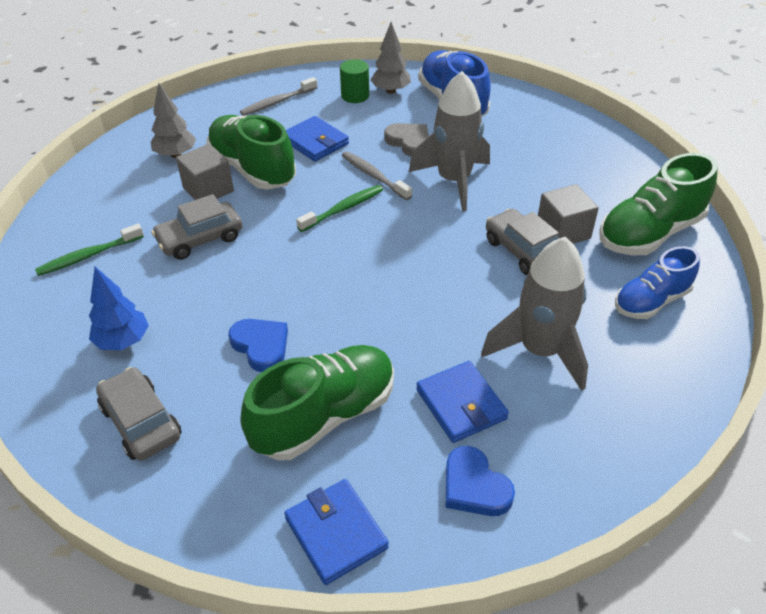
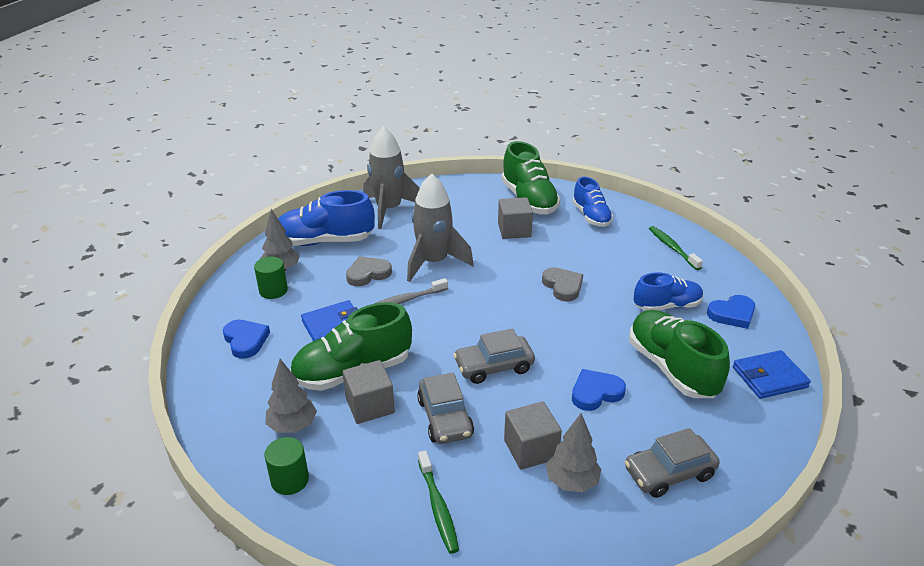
camera: 75 degrees left, 10 degrees down
blue tree [89,267,149,350] -> grey tree [546,413,601,492]
grey toothbrush [240,77,317,116] -> blue heart [223,320,270,359]
green toothbrush [296,185,383,232] -> green toothbrush moved to [649,226,703,270]
blue wallet [416,361,509,443] -> blue shoe [634,272,703,311]
grey rocket [481,237,588,391] -> grey rocket moved to [363,126,420,229]
grey car [486,209,559,275] -> grey car moved to [453,328,535,384]
none -> green cylinder [264,437,309,495]
none -> grey cube [504,401,562,470]
none -> grey heart [542,267,583,302]

